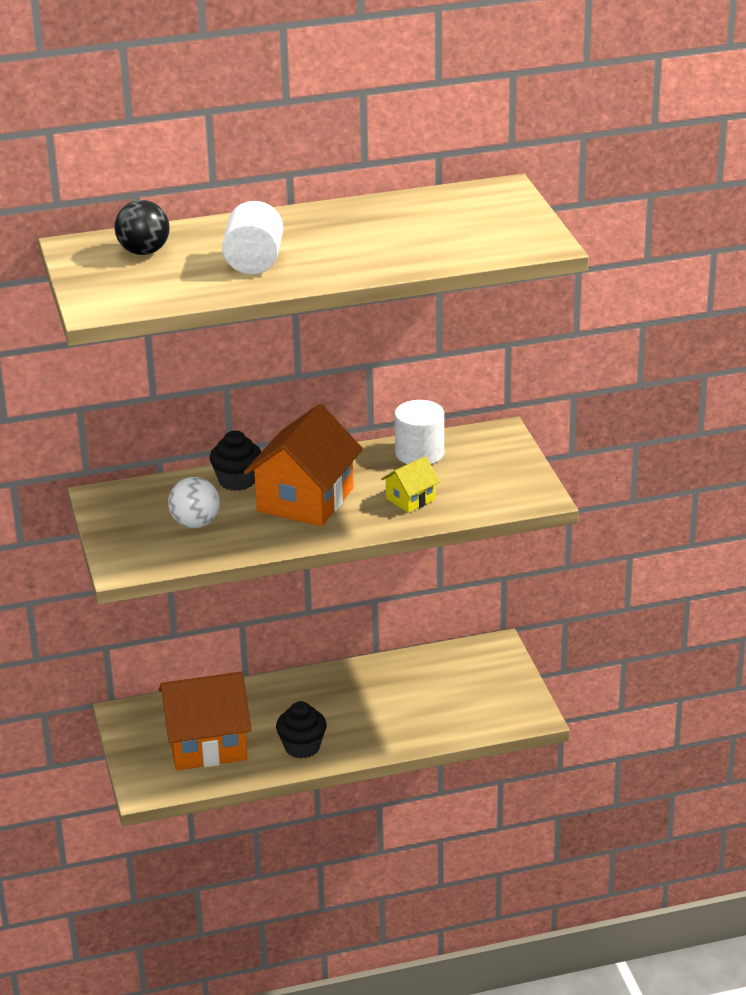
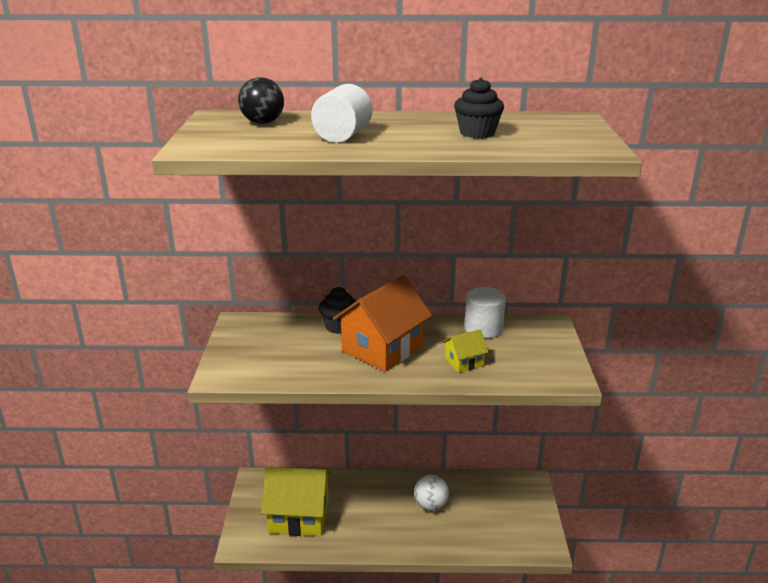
camera: 15 degrees right, 5 degrees down
orange house [159,672,251,770] -> yellow house [261,467,332,536]
white ball [168,477,220,528] -> white ball moved to [414,475,449,511]
black cupcake [276,701,327,758] -> black cupcake moved to [454,78,504,138]

